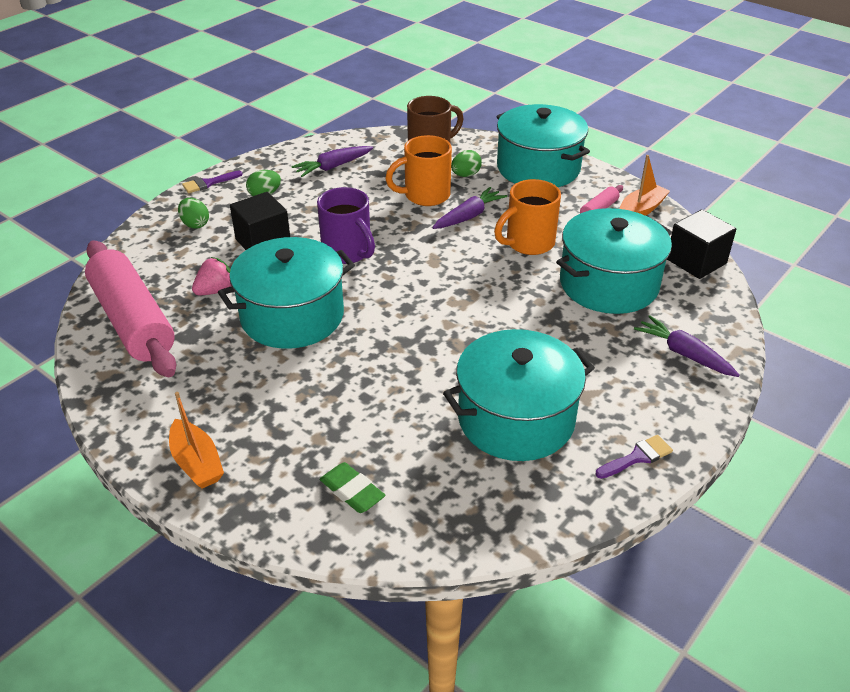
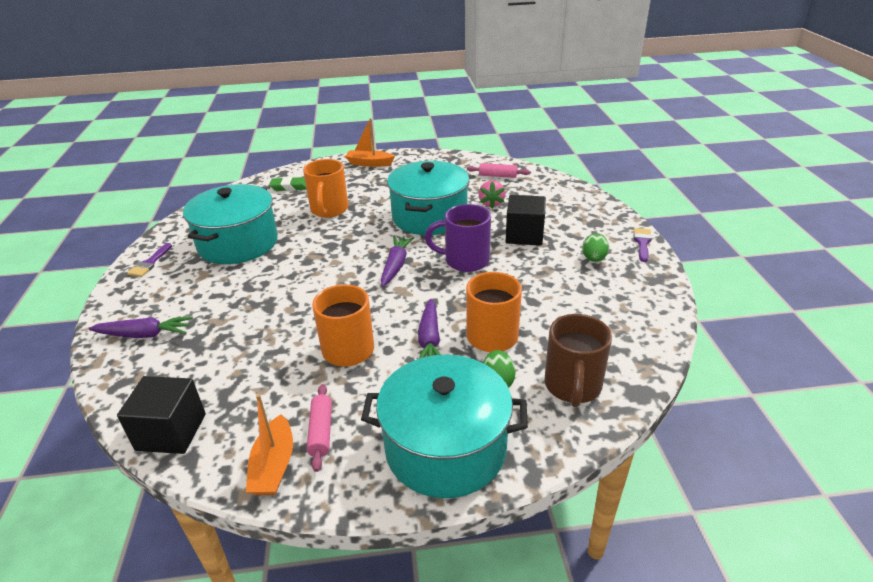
camera: 135 degrees right, 5 degrees down
pink rolling pin [85,240,176,377] -> pink rolling pin [467,163,530,178], size x0.41
green egg [178,198,209,229] -> none
purple carrot [291,146,373,177] -> purple carrot moved to [381,235,414,287]
turquoise pot [556,208,672,314] -> none
none -> orange mug [303,159,348,218]

